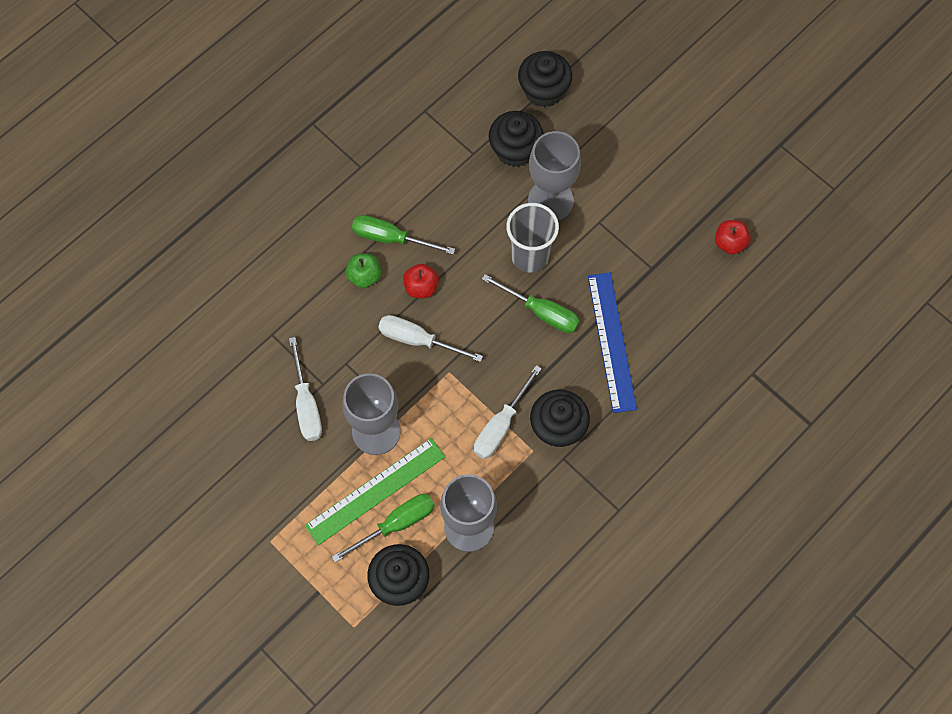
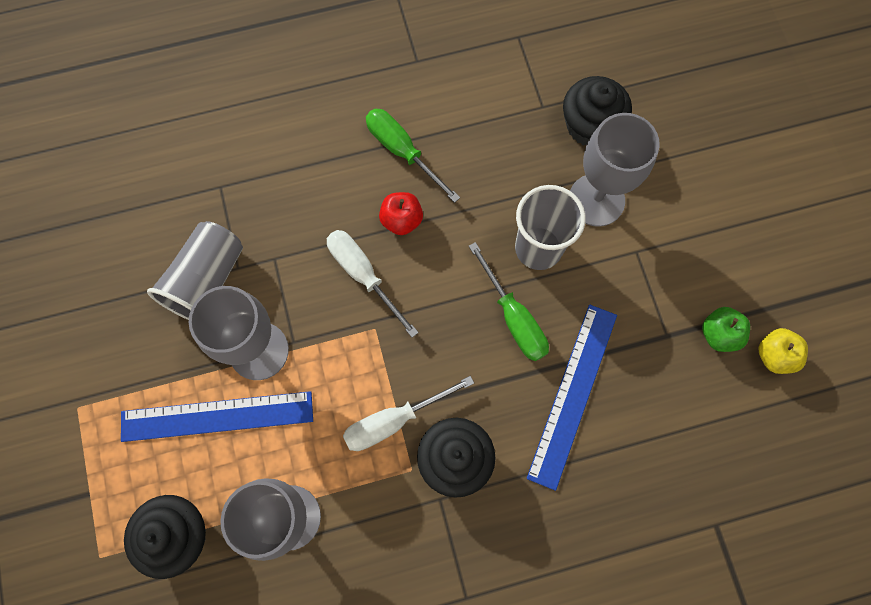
camera: 30 degrees right, 5 degrees up
white screwdriver [289,337,322,441] -> grey cup [147,221,243,320]
green ruler [305,438,445,545] -> blue ruler [121,391,313,442]
green screwdriver [332,494,435,563] -> none
green apple [346,253,381,288] -> green apple moved to [702,307,750,352]
black cupcake [518,51,572,107] -> none
red apple [715,220,751,254] -> yellow apple [758,328,808,374]

